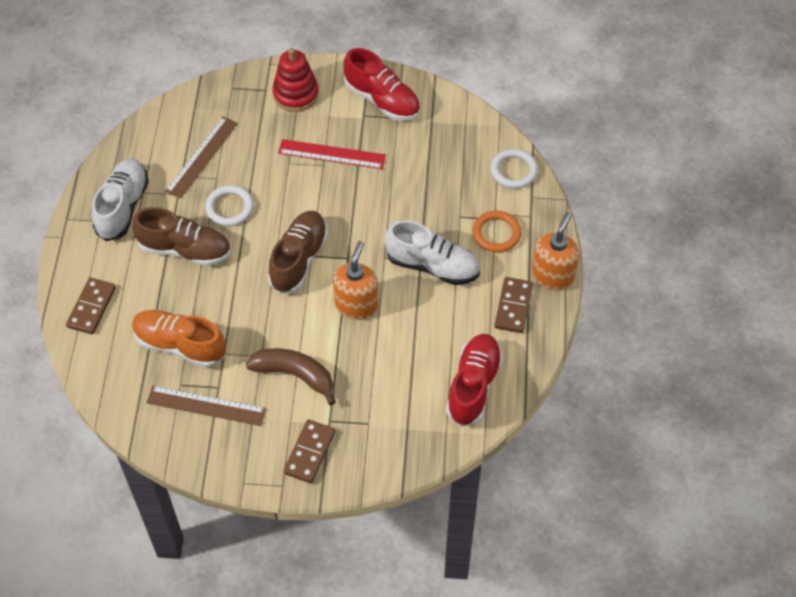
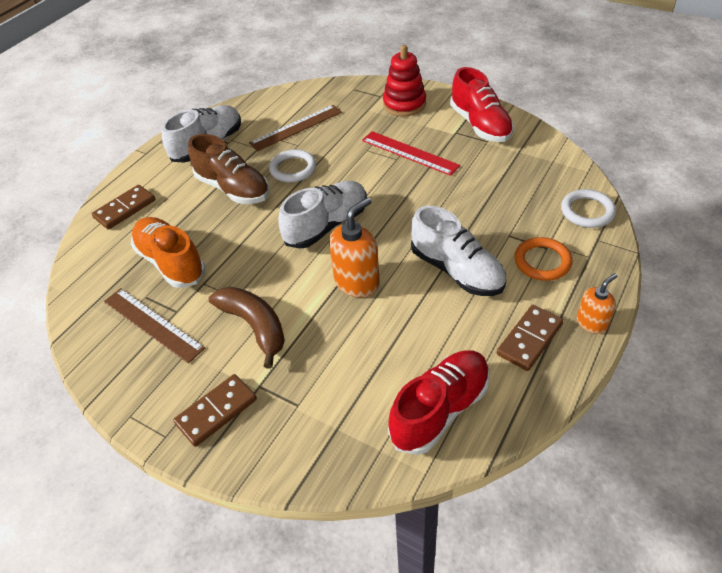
camera: 30 degrees right, 10 degrees down
brown shoe [268,211,328,294] -> white shoe [278,181,367,249]
orange soap dispenser [532,212,579,291] -> orange soap dispenser [577,273,618,334], size x0.60

